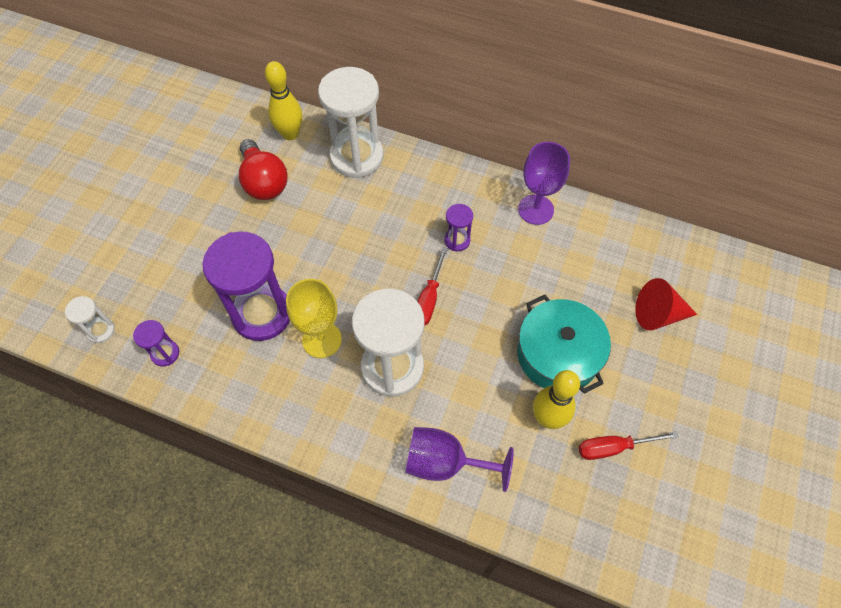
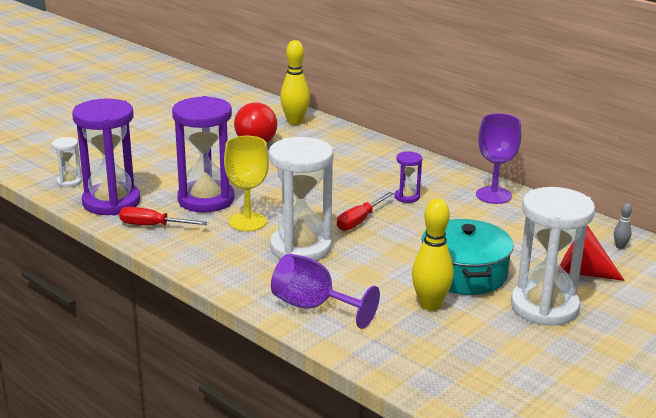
camera: 20 degrees right, 35 degrees down
purple hourglass [133,320,179,366] -> purple hourglass [72,98,140,215], size x2.20
white hourglass [318,67,384,178] -> white hourglass moved to [511,187,595,326]
red screwdriver [579,431,679,460] -> red screwdriver moved to [119,207,208,226]
none -> grey bowling pin [614,203,632,249]

